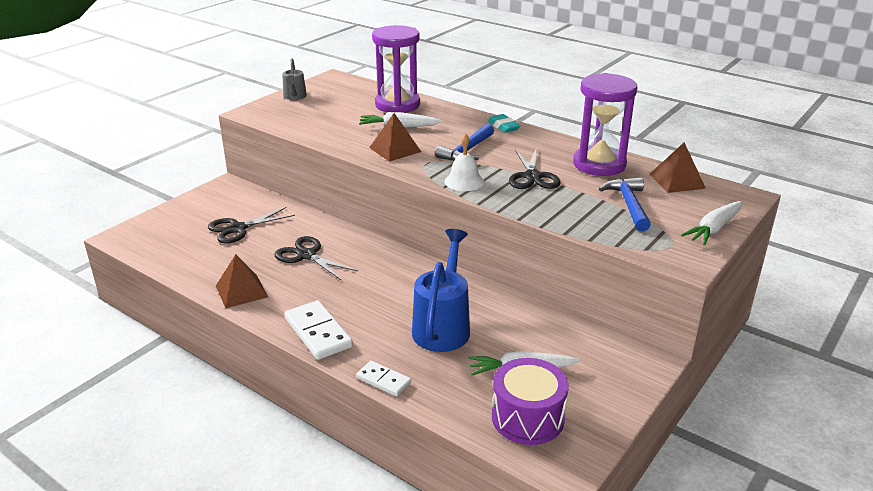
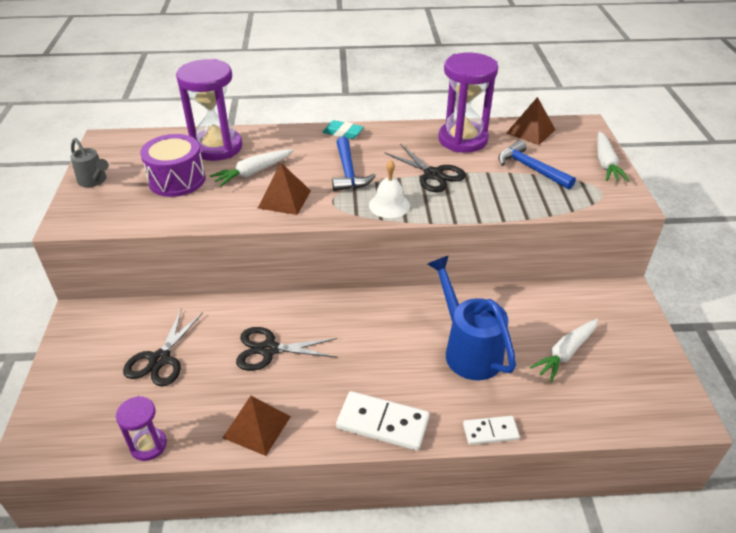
camera: 40 degrees left, 10 degrees up
purple drum [492,358,569,445] -> purple drum moved to [140,134,205,197]
none -> purple hourglass [116,396,167,461]

